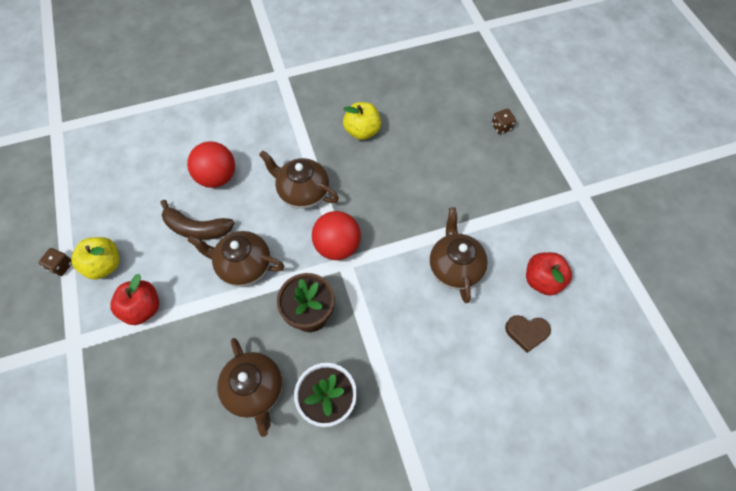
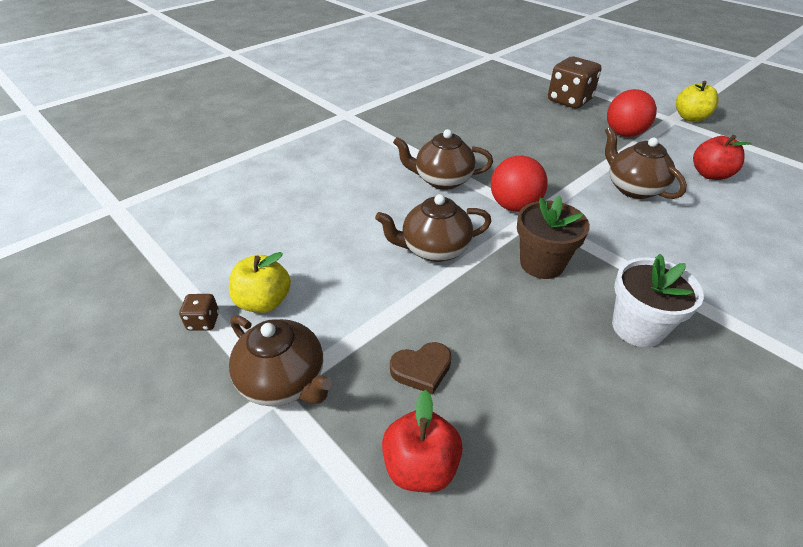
camera: 25 degrees left, 20 degrees down
red apple [110,274,159,325] -> red apple moved to [382,390,463,493]
brown banana [160,200,234,240] -> none
red ball [187,141,235,188] -> red ball moved to [607,89,657,137]
brown teapot [217,338,282,437] -> brown teapot moved to [229,315,332,406]
yellow apple [343,102,381,140] -> yellow apple moved to [676,81,719,122]
brown dice [492,109,516,134] -> brown dice [548,57,601,108], size x2.25
brown heart [505,315,551,353] -> brown heart moved to [390,342,452,395]

